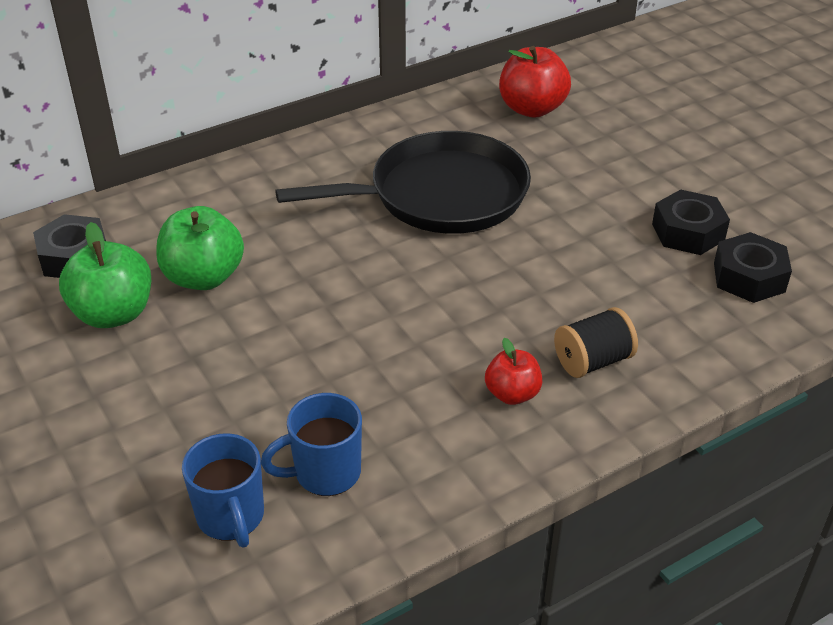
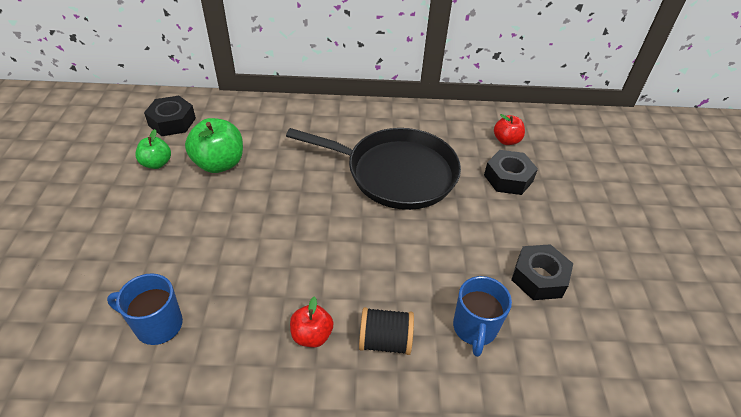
camera: 30 degrees right, 5 degrees up
green apple [59,222,151,328] -> green apple [135,129,171,169], size x0.60
blue mug [182,433,264,548] -> blue mug moved to [453,276,512,357]
red apple [499,46,571,118] -> red apple [494,114,525,145], size x0.60
black nut [714,232,792,303] -> black nut moved to [484,150,538,195]

